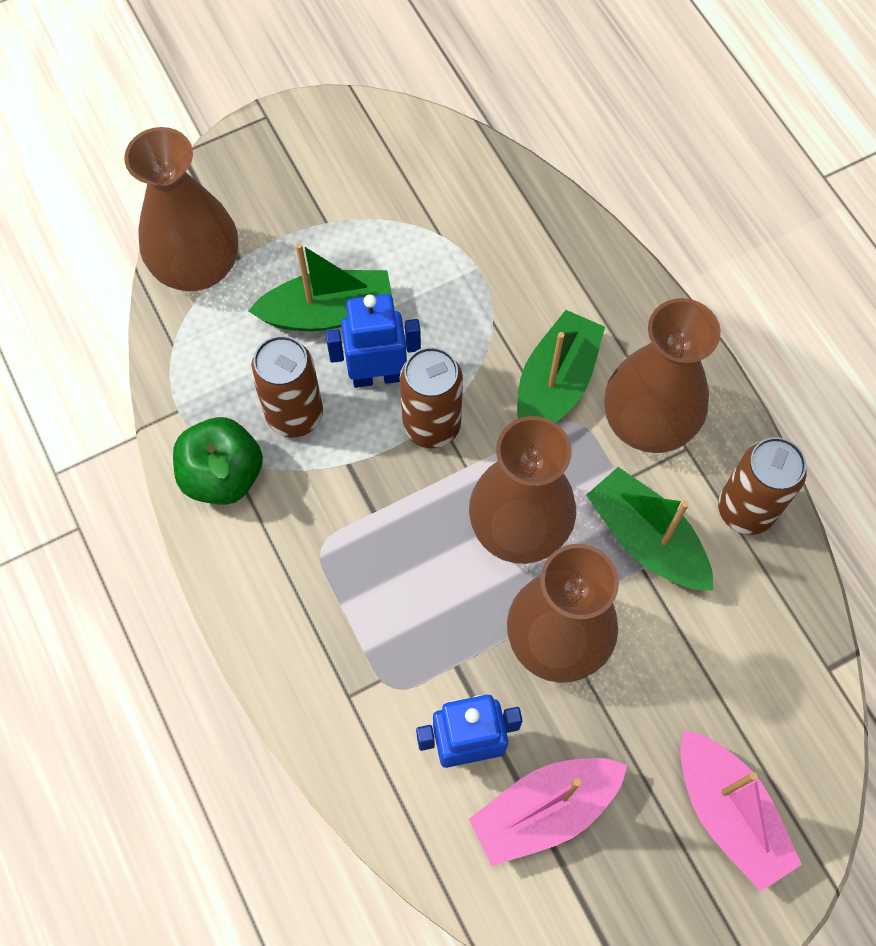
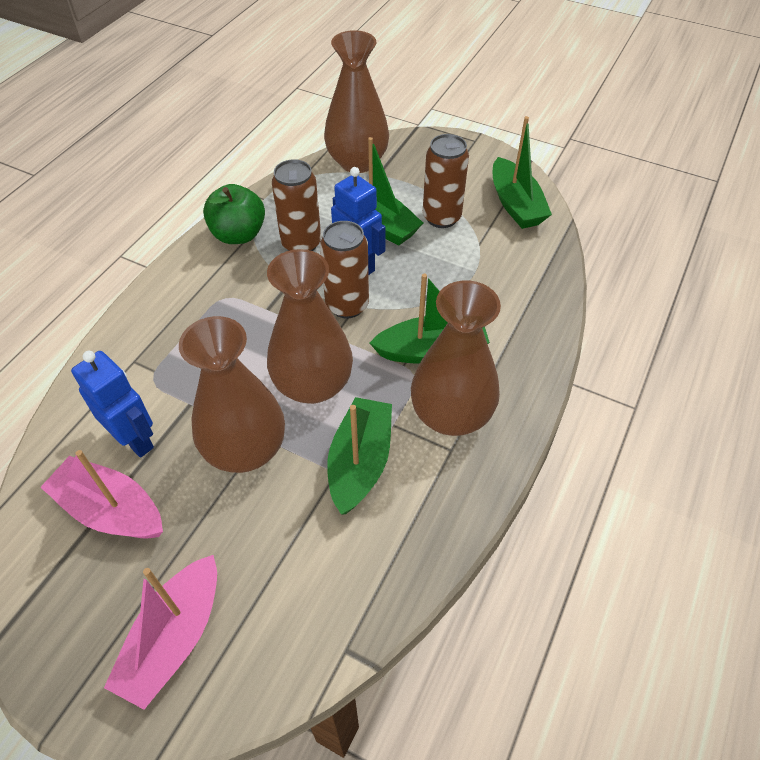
camera: 55 degrees right, 15 degrees down
brown can [718,437,807,535] -> brown can moved to [423,134,469,228]
none -> green boat [493,116,552,229]

